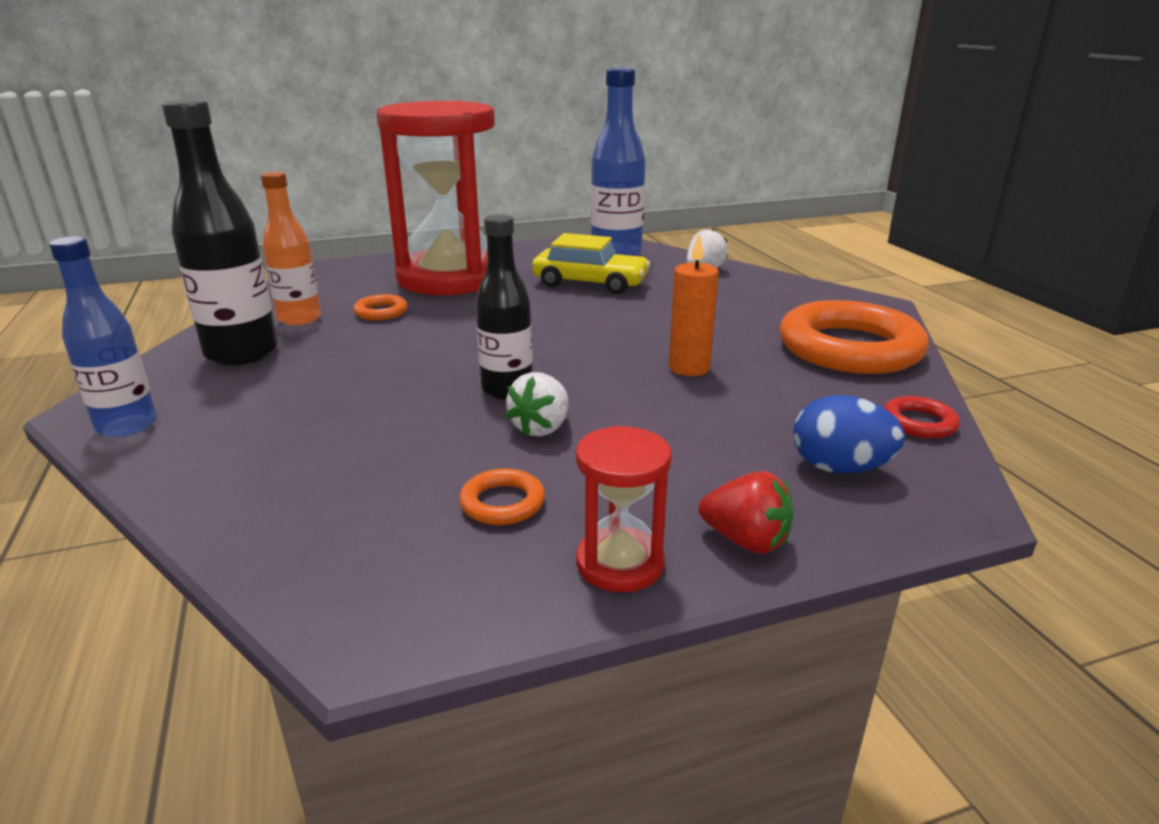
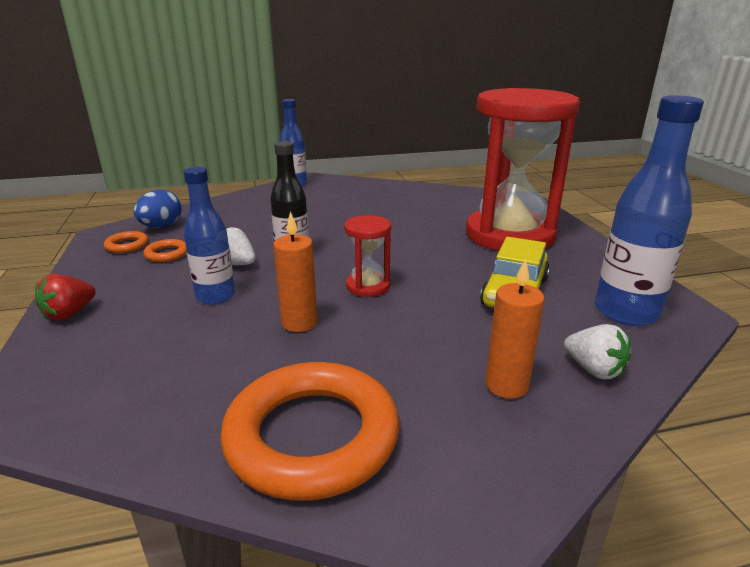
camera: 95 degrees right, 0 degrees up
black bottle [162,99,278,365] -> none
orange bottle [261,172,321,325] -> none
orange ring [353,294,408,320] -> orange ring moved to [104,231,148,253]
red hourglass [576,426,672,592] -> red hourglass moved to [344,215,391,297]
blue egg [793,395,905,474] -> blue egg moved to [134,190,182,228]
red ring [884,396,960,439] -> none
none -> blue bottle [184,167,235,305]
none -> orange candle [485,259,545,399]

